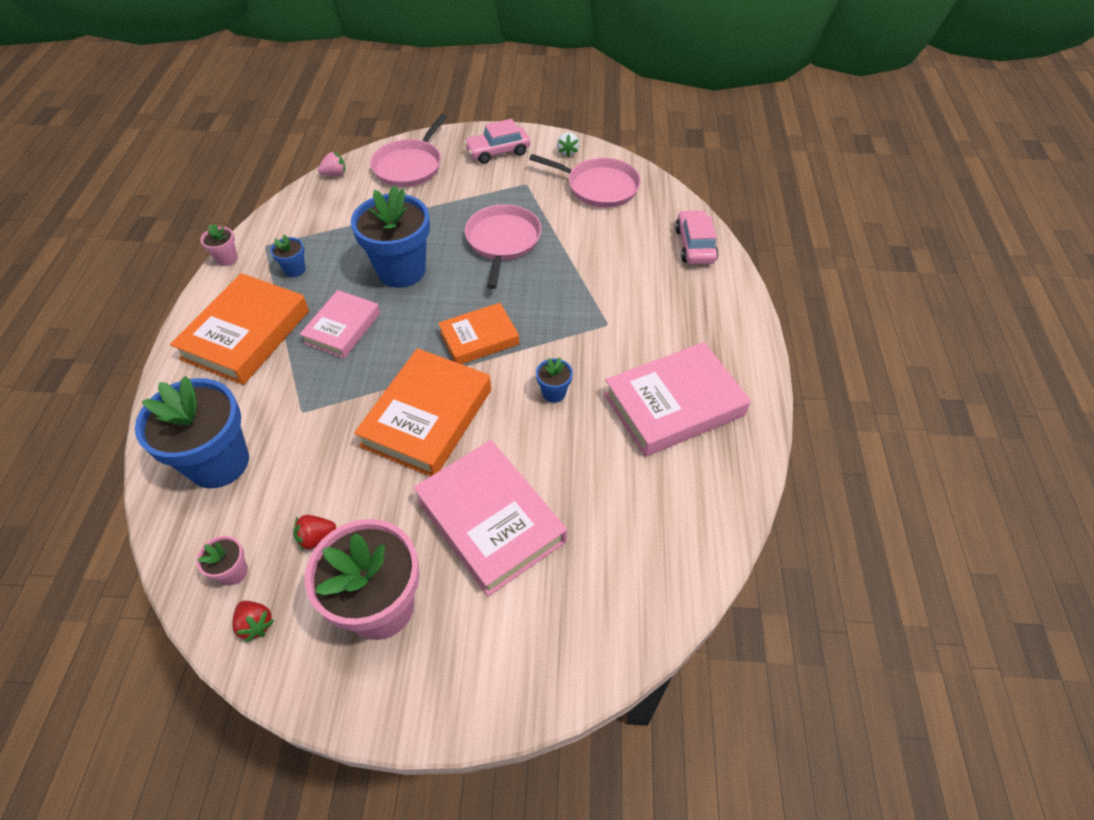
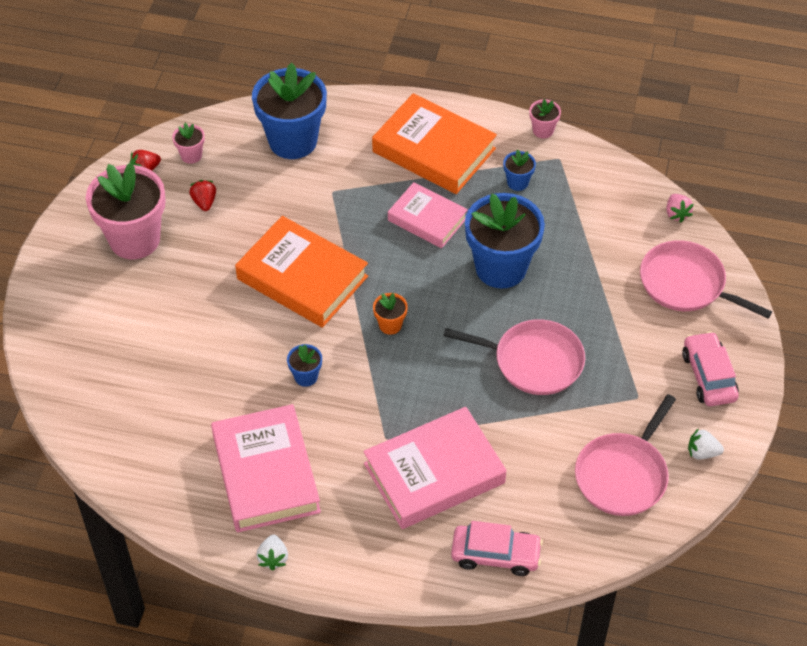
camera: 100 degrees right, 0 degrees up
pink book [413,440,567,596] -> pink book moved to [363,407,506,529]
orange book [438,303,519,364] -> orange flower pot [373,293,408,335]
none -> white strawberry [256,535,288,571]

